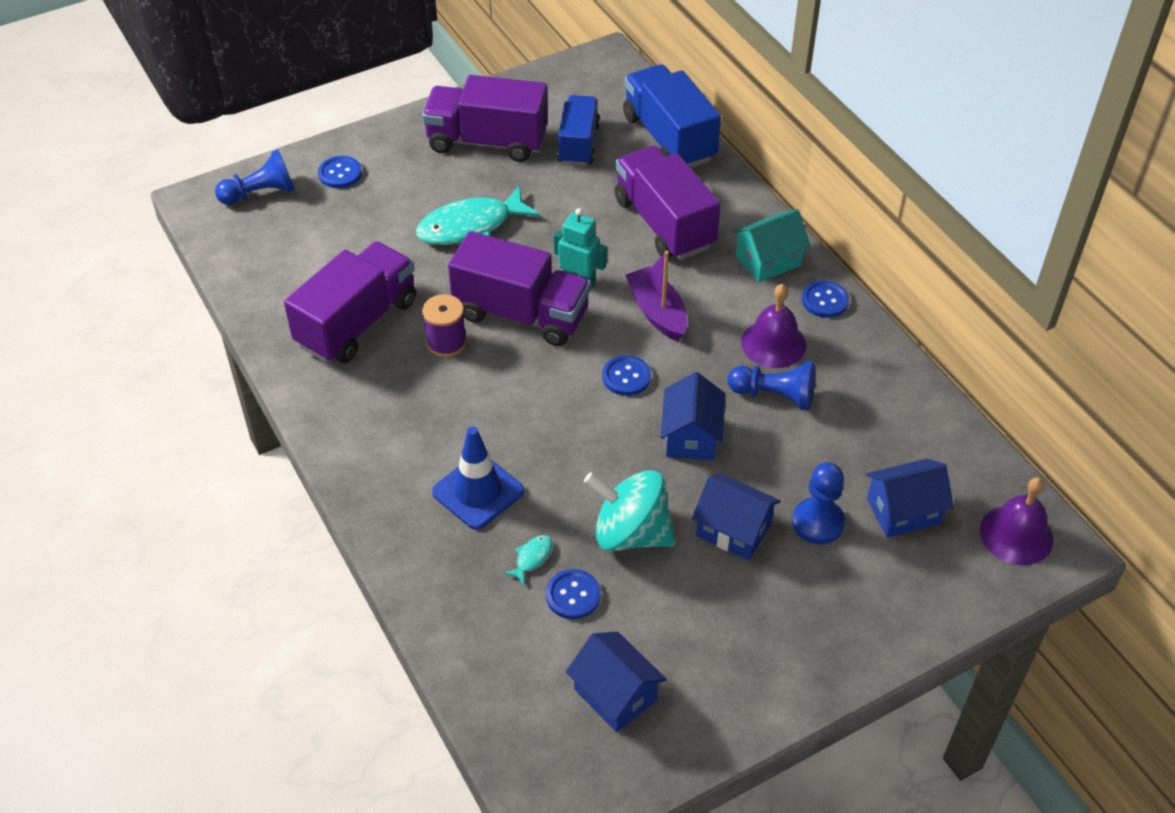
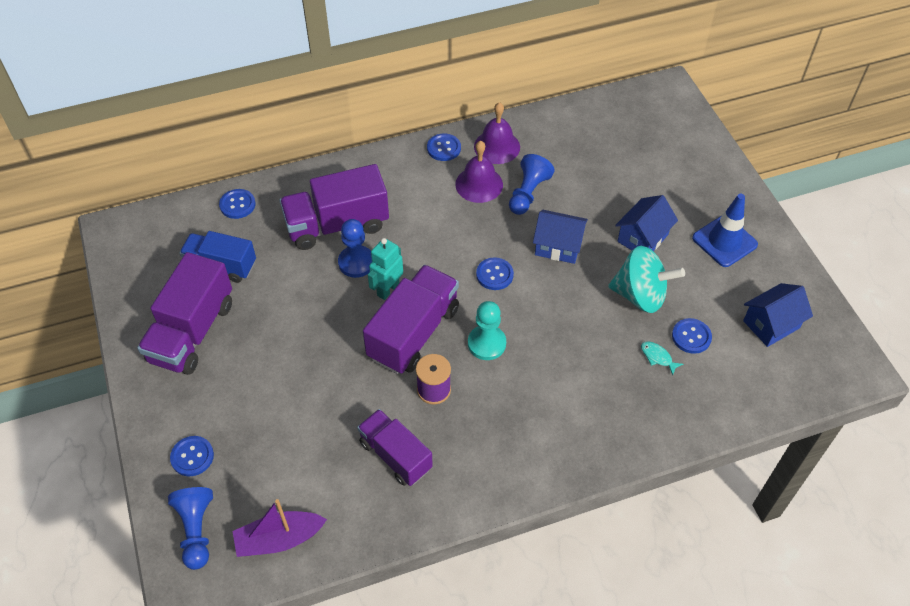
camera: 80 degrees left, 5 degrees up
purple truck [284,241,416,363] -> purple truck [357,409,433,486], size x0.66
turquoise fish [416,185,540,245] -> none
blue traffic cone [432,426,524,530] -> blue traffic cone moved to [692,194,758,267]
turquoise spinning top [584,470,676,551] -> turquoise spinning top turned 105 degrees counterclockwise [608,246,685,313]
blue truck [623,64,721,168] -> blue button [219,189,256,219]
purple boat [625,251,687,341] -> purple boat moved to [233,499,327,557]
turquoise house [732,209,811,282] -> none
blue pawn [792,462,845,544] -> blue pawn moved to [338,219,372,278]
blue house [866,459,954,538] -> none
purple bell [980,477,1053,565] -> purple bell moved to [474,102,520,164]
none -> turquoise pawn [468,301,506,360]

